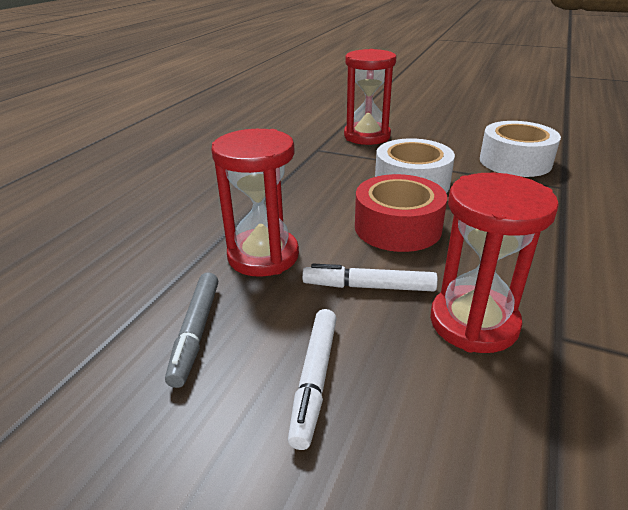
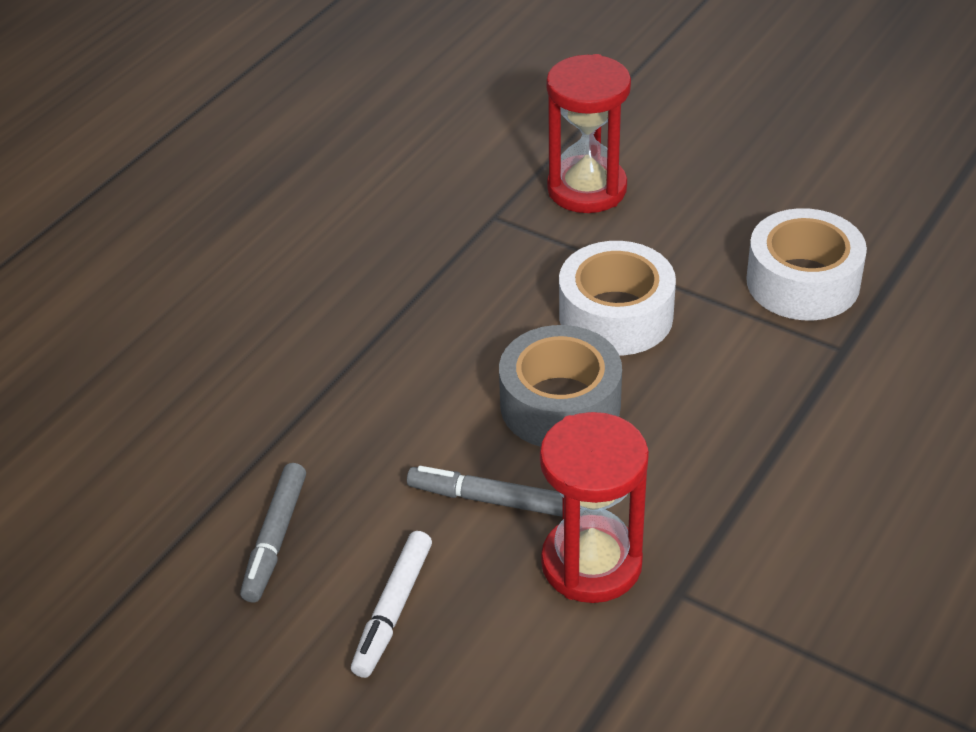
camera: 10 degrees right, 10 degrees up
red hourglass [212,129,299,277] -> none
white marker [302,264,438,292] -> grey marker [407,466,562,517]
red tape [355,174,447,252] -> grey tape [499,325,622,447]

